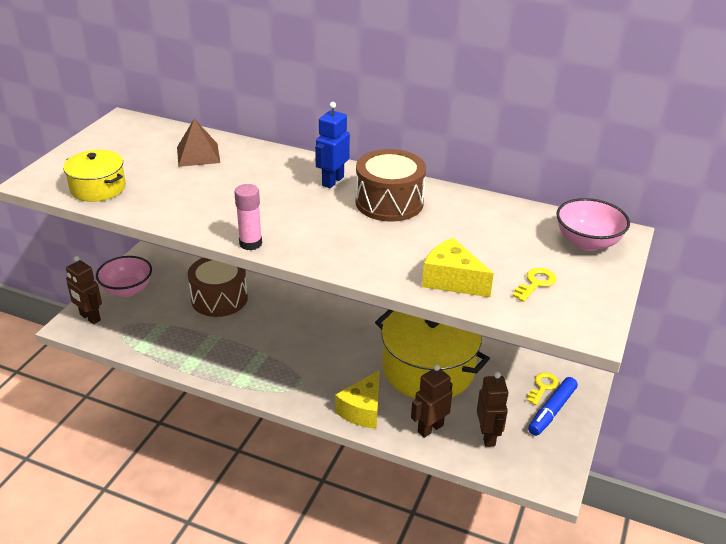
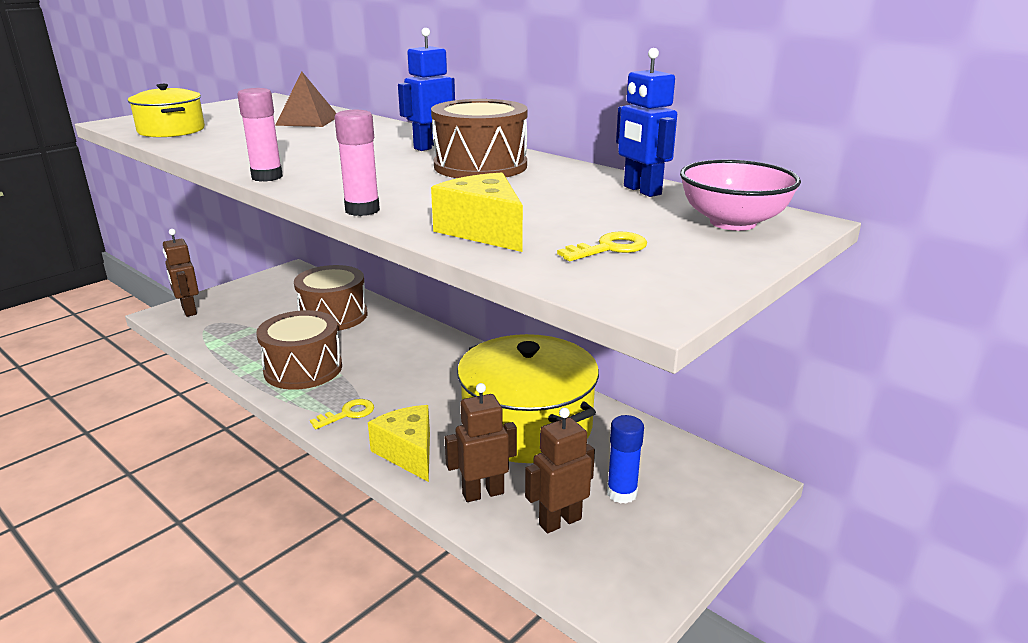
camera: 20 degrees right, 10 degrees down
pink bowl [96,256,152,297] -> none
yellow cheese [335,370,380,429] -> yellow cheese turned 105 degrees clockwise [368,405,430,482]
brown robot [477,372,509,447] -> brown robot turned 135 degrees counterclockwise [525,407,595,533]
yellow key [527,372,559,405] -> yellow key moved to [310,399,374,429]
blue marker [528,377,578,436] -> none
none -> brown drum [256,310,342,390]
none -> pink glue stick [334,110,380,216]
none -> blue glue stick [607,415,644,504]
none -> blue robot [616,48,677,197]

